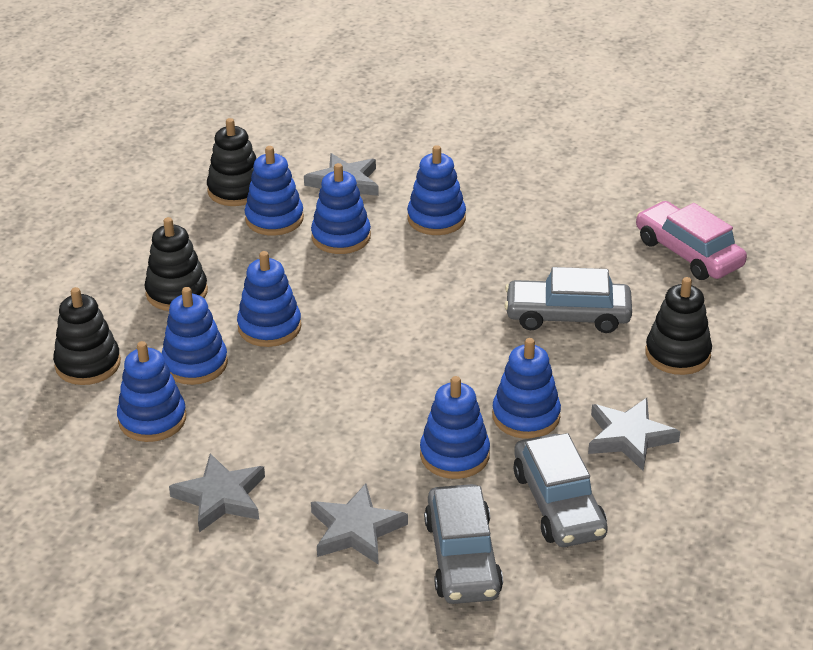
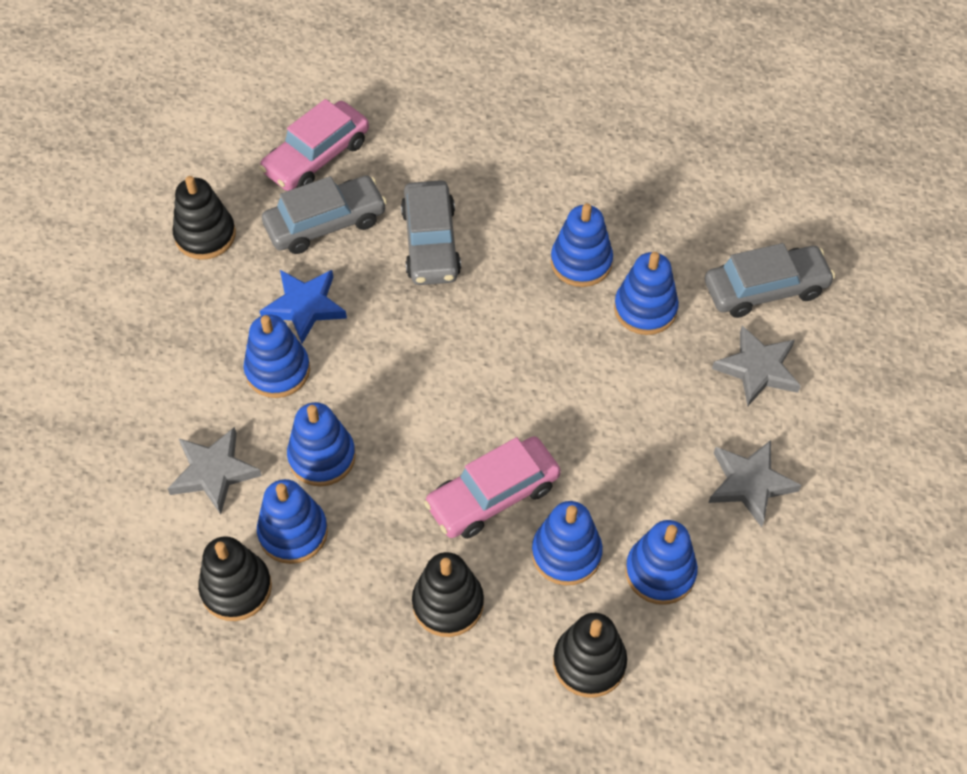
camera: 100 degrees left, 20 degrees up
blue stacking toy [237,251,302,347] -> pink car [424,436,561,539]
grey car [514,433,608,547] -> grey car moved to [262,175,387,254]
grey star [588,398,680,471] -> none
black stacking toy [645,277,712,375] -> black stacking toy moved to [172,176,236,260]
none -> blue star [260,270,347,344]

